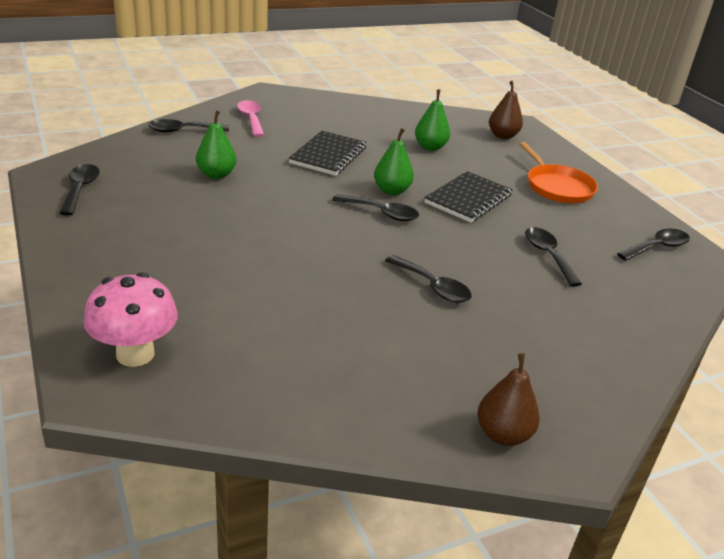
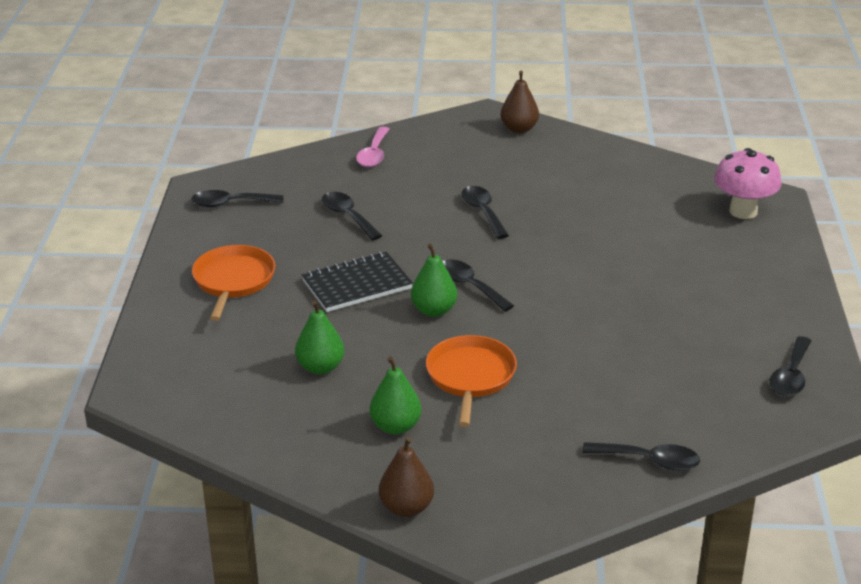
camera: 150 degrees left, 0 degrees up
green pear [196,111,236,179] -> green pear moved to [370,356,421,435]
pink spoon [237,100,264,137] -> pink spoon moved to [356,127,389,167]
black notebook [289,131,367,176] -> orange pan [426,335,517,427]
brown pear [489,81,523,139] -> brown pear moved to [379,437,434,517]
black spoon [525,227,582,287] -> black spoon turned 135 degrees clockwise [322,192,382,240]

